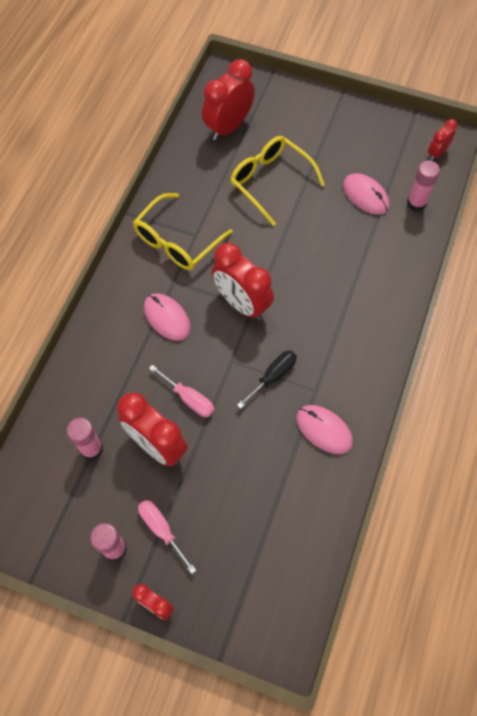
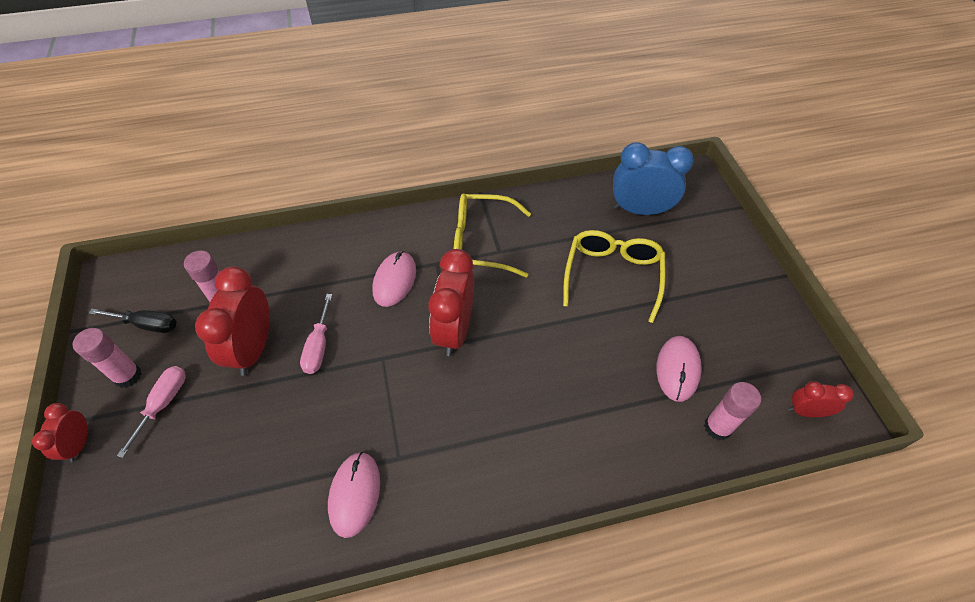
camera: 55 degrees right, 10 degrees down
red clock [202,59,255,140] -> blue clock [613,142,694,215]
black screwdriver [237,351,297,409] -> black screwdriver moved to [89,309,177,333]

